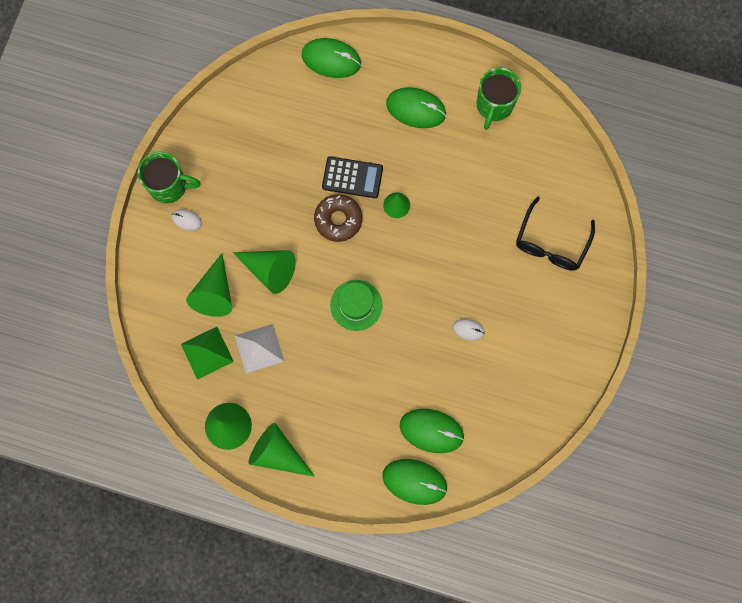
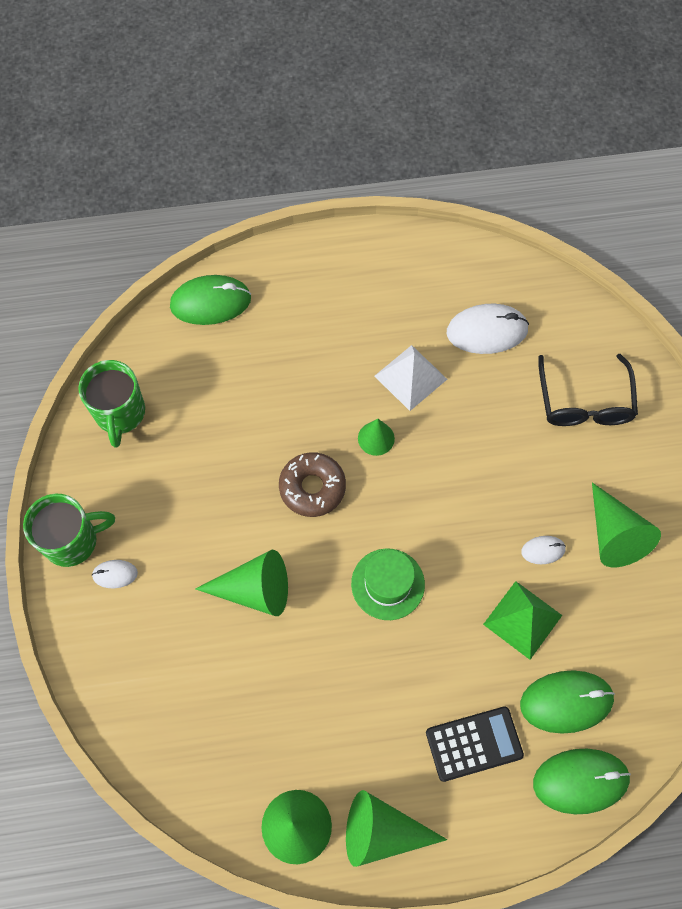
camera: 25 degrees left, 10 degrees down
green pyramid [181,327,234,380] -> green pyramid moved to [483,581,562,660]
green cone [186,253,232,317] -> green cone moved to [592,482,661,567]
white pyramid [235,324,284,373] -> white pyramid moved to [375,345,447,411]
black calculator [322,156,383,198] -> black calculator moved to [426,706,524,782]
green mouse [386,87,446,128] -> none
green mug [477,68,521,130] -> green mug moved to [78,360,145,448]
none -> white mouse [447,304,529,354]

